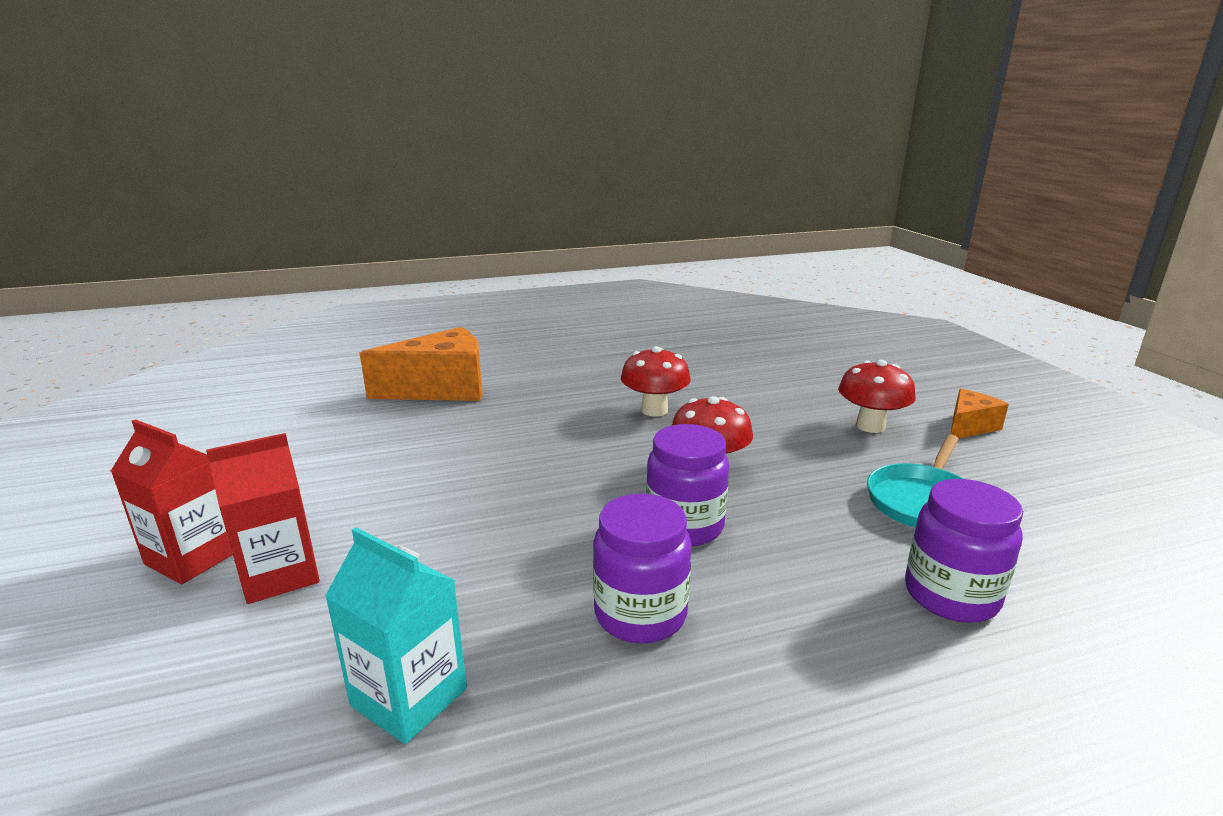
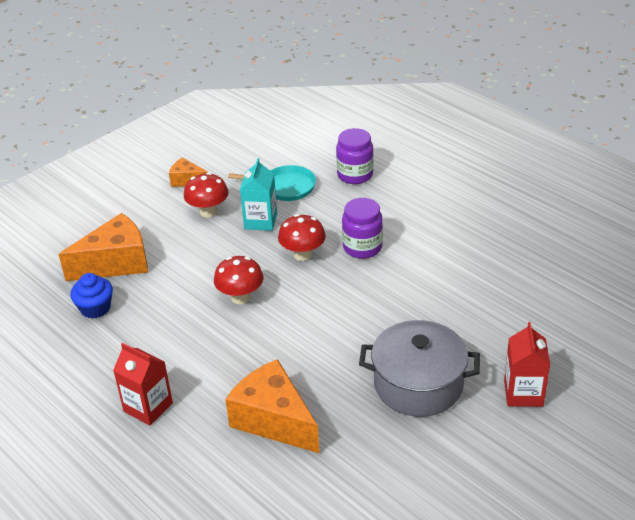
camera: 115 degrees left, 15 degrees up
red carton [206,433,320,604] -> red carton moved to [113,343,173,426]
turquoise carton [325,527,467,744] -> turquoise carton moved to [240,158,277,231]
purple jar [593,493,692,643] -> none
none -> orange cheese [58,213,148,281]
none -> blue cupcake [70,273,113,319]
none -> grey pot [359,320,480,417]

